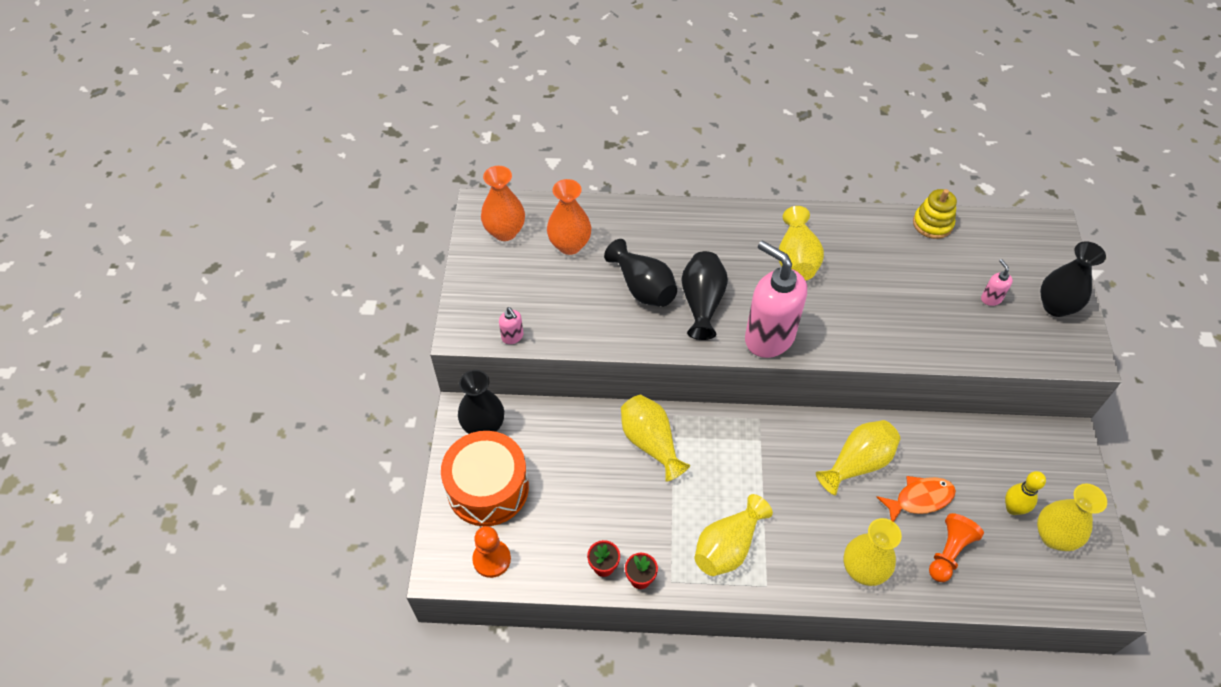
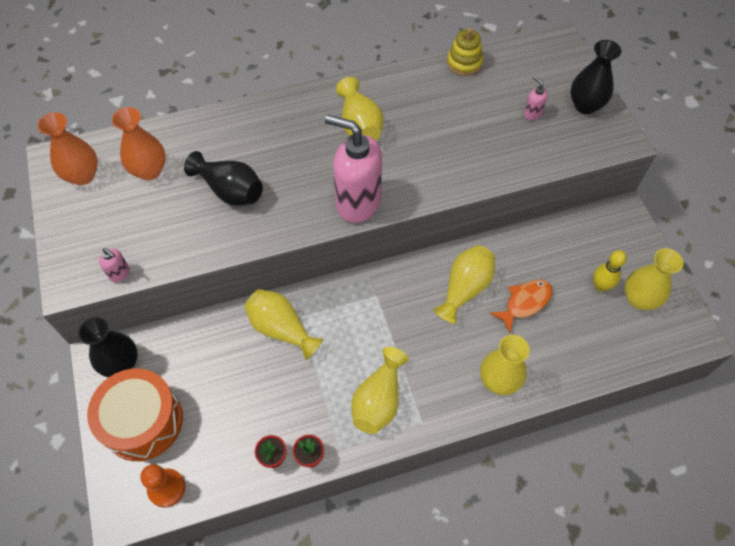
camera: 20 degrees left, 5 degrees up
black vase [681,251,728,340] -> none
orange pawn [929,513,984,582] -> none

